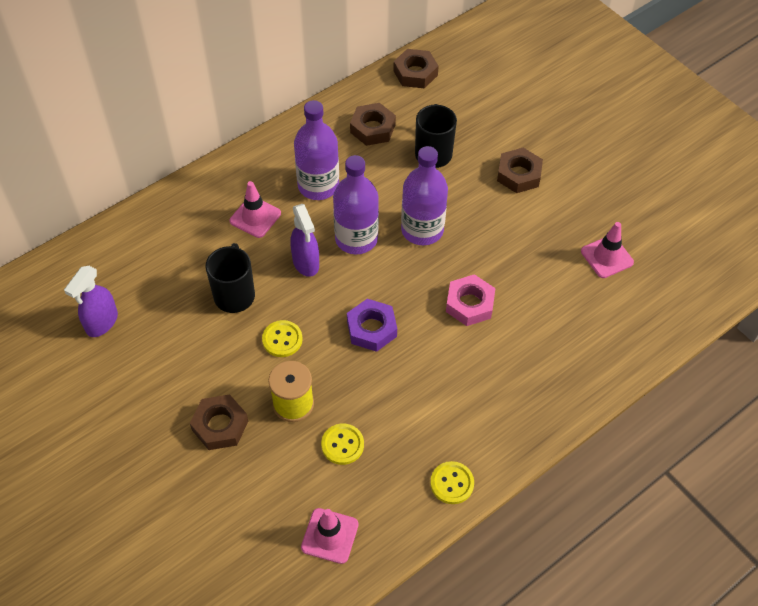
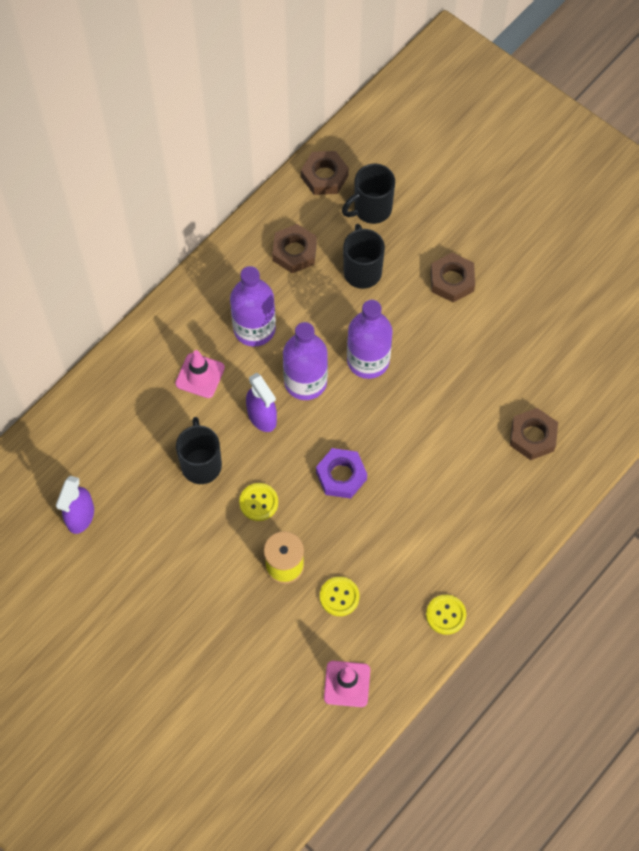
camera: 10 degrees left, 10 degrees up
brown nut [190,394,248,450] -> brown nut moved to [510,408,558,460]
pink nut [446,274,495,326] -> none
pink traffic cone [581,222,634,278] -> none
none -> black mug [342,164,395,224]

